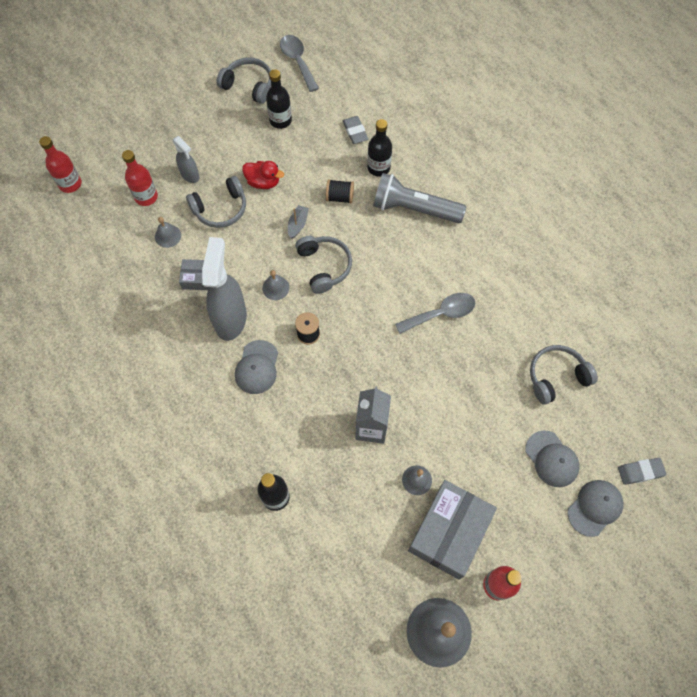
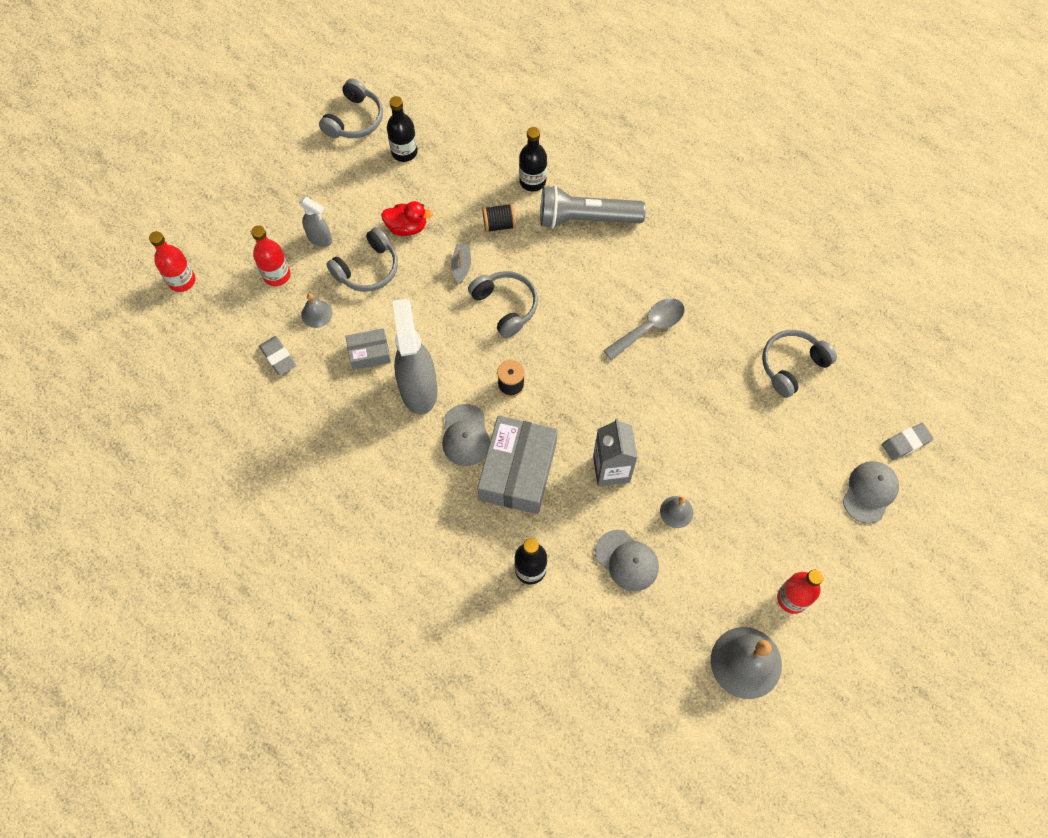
camera: 15 degrees left, 0 degrees up
grey headphones [217,57,271,104] -> grey headphones turned 105 degrees clockwise [319,79,383,138]
grey bell [262,270,289,300] -> none
grey spoon [280,35,319,92] -> none
grey eraser [343,116,368,144] -> grey eraser moved to [259,336,296,376]
grey box [408,480,497,580] -> grey box moved to [477,415,558,514]
grey cap [525,431,580,487] -> grey cap moved to [595,530,659,591]

